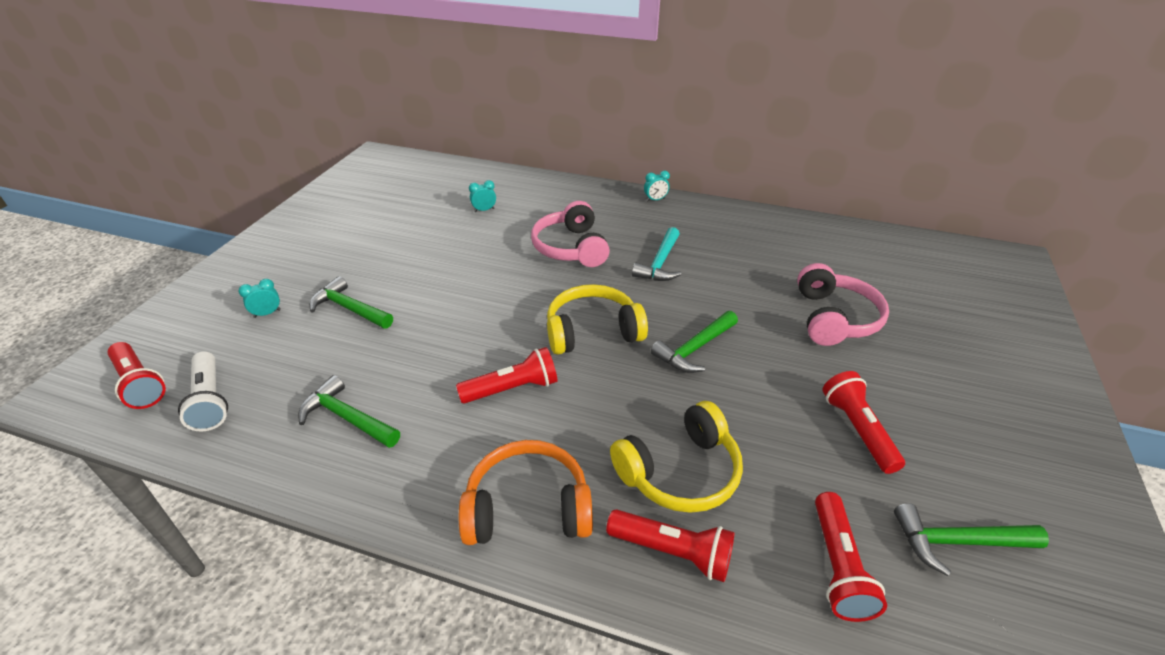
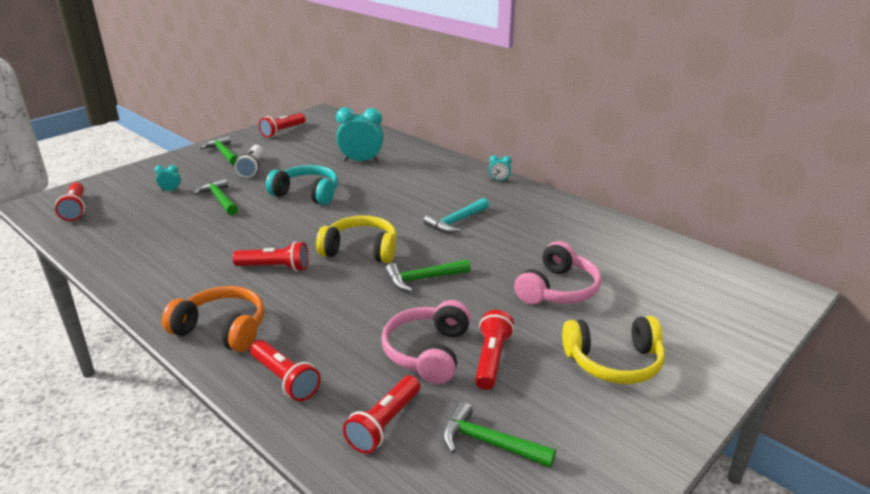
camera: 25 degrees right, 10 degrees down
white flashlight [178,351,228,432] -> white flashlight moved to [235,145,263,178]
green hammer [298,375,400,448] -> green hammer moved to [200,135,238,165]
turquoise clock [469,180,496,212] -> turquoise clock [336,107,384,162], size x2.19
pink headphones [531,201,610,267] -> pink headphones moved to [381,300,471,384]
yellow headphones [610,401,743,513] -> yellow headphones moved to [562,316,665,384]
none -> red flashlight [259,113,306,137]
none -> turquoise headphones [266,165,338,205]

